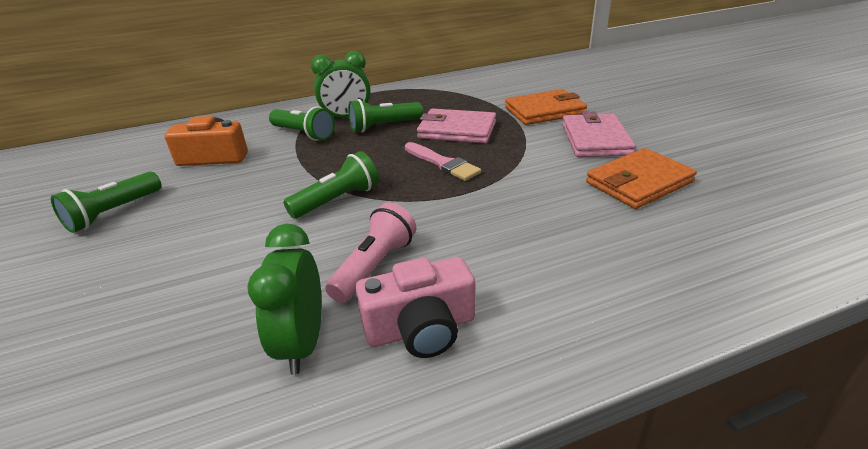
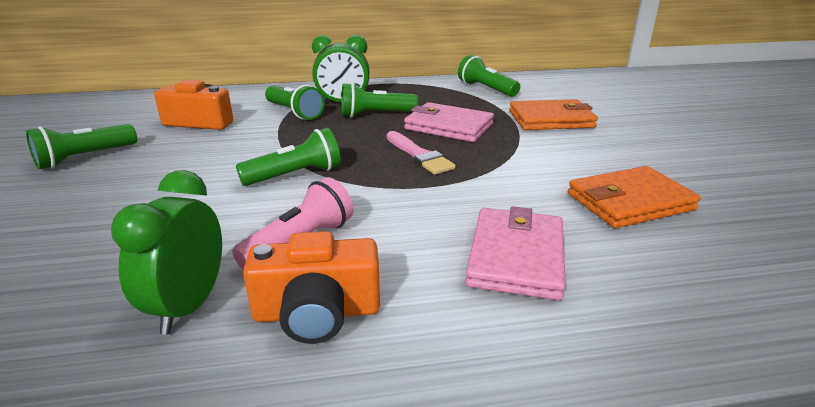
camera: 10 degrees right, 5 degrees down
pink camera [355,257,475,358] -> orange camera [243,231,380,344]
pink wallet [562,111,636,157] -> pink wallet moved to [465,206,565,300]
none -> green flashlight [458,55,520,97]

